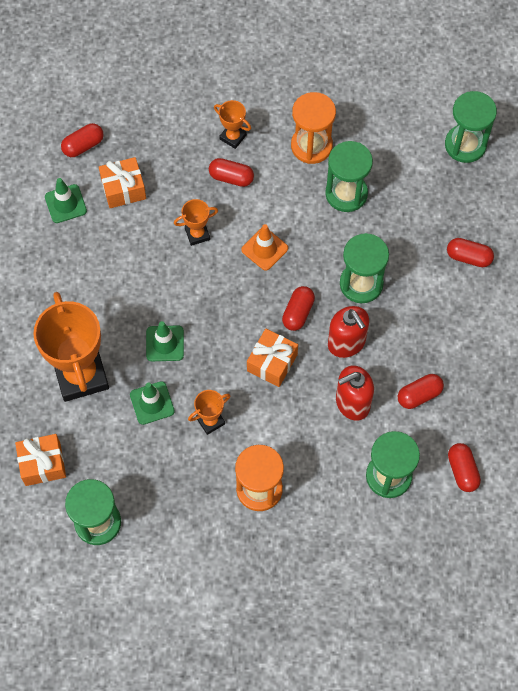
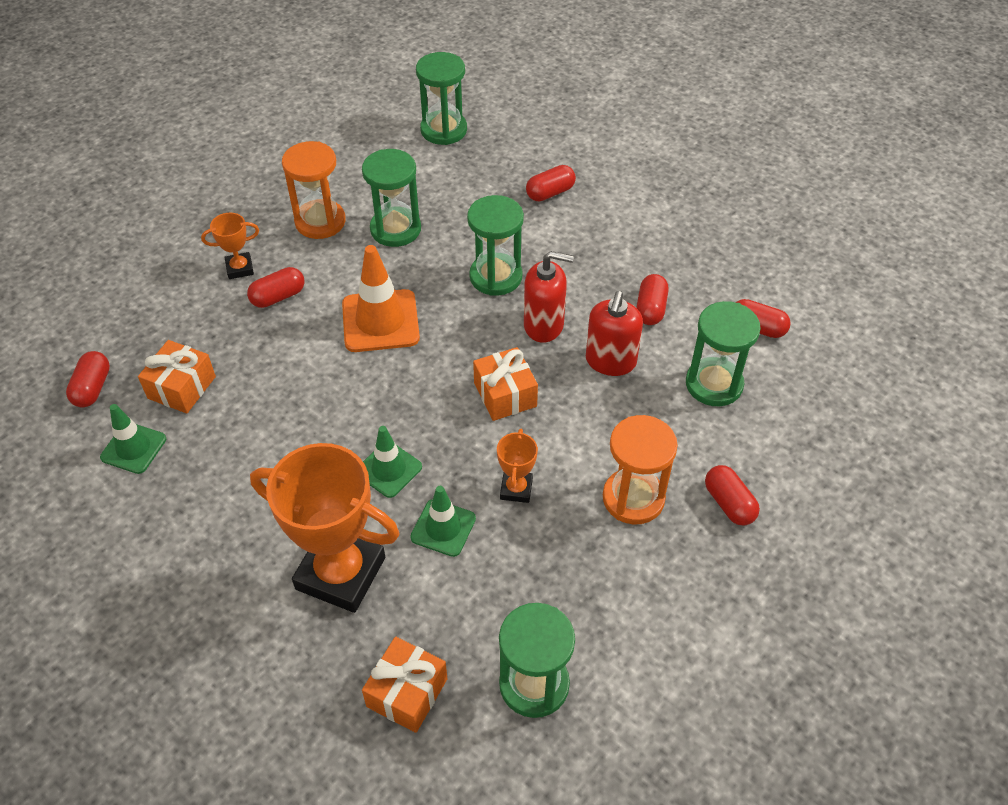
camera: 50 degrees left, 15 degrees down
orange trophy [174,199,218,246] -> none
orange traffic cone [241,224,288,271] -> orange traffic cone [342,245,420,352], size x1.60
red capsule [282,286,315,331] -> red capsule moved to [705,465,760,526]

